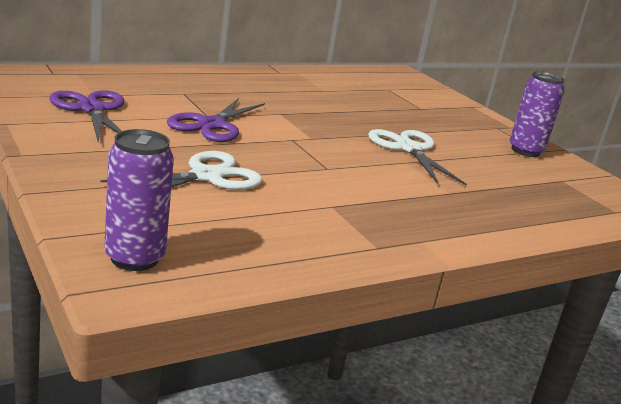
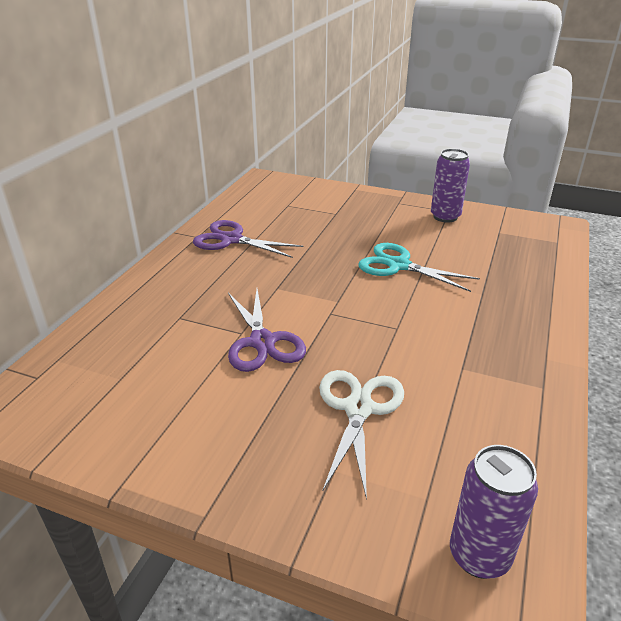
camera: 35 degrees left, 10 degrees up
purple scissors [49,90,124,142] -> purple scissors moved to [193,220,303,258]
white scissors [368,129,467,186] -> turquoise scissors [359,243,480,292]

